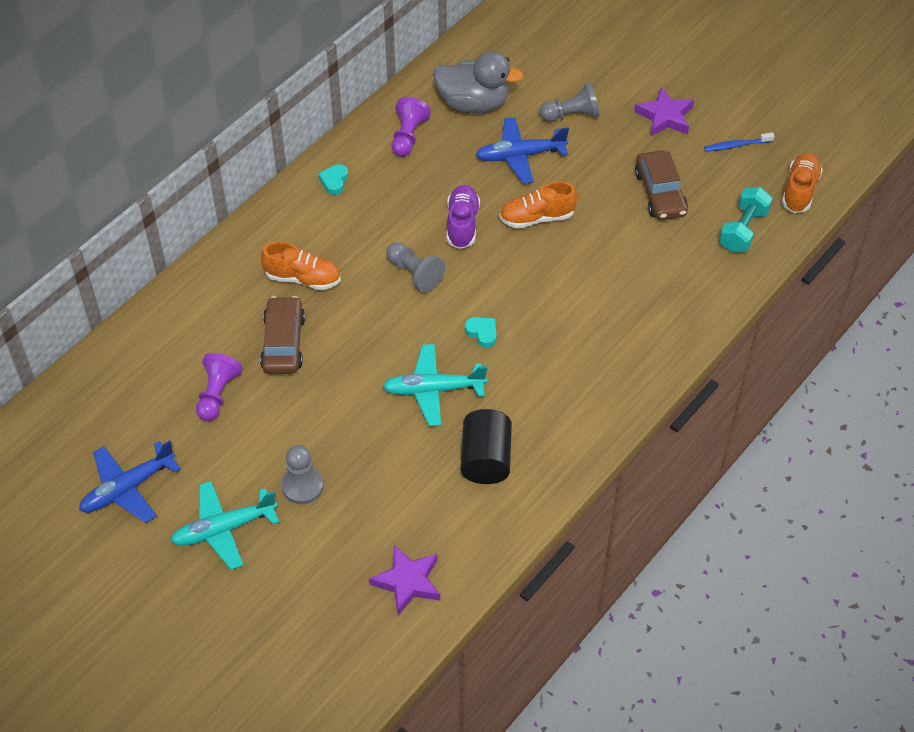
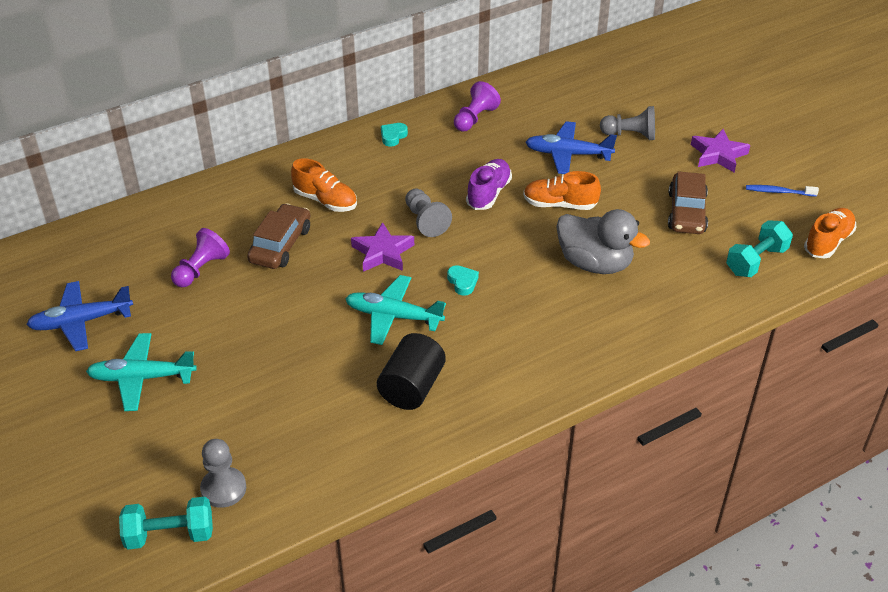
camera: 20 degrees right, 10 degrees down
grey pawn [282,445,323,504] -> grey pawn moved to [200,439,246,508]
purple star [369,545,440,615] -> purple star moved to [351,222,414,272]
grey duck [433,51,524,113] -> grey duck moved to [556,209,650,274]
none -> turquoise dumbbell [119,497,213,549]

